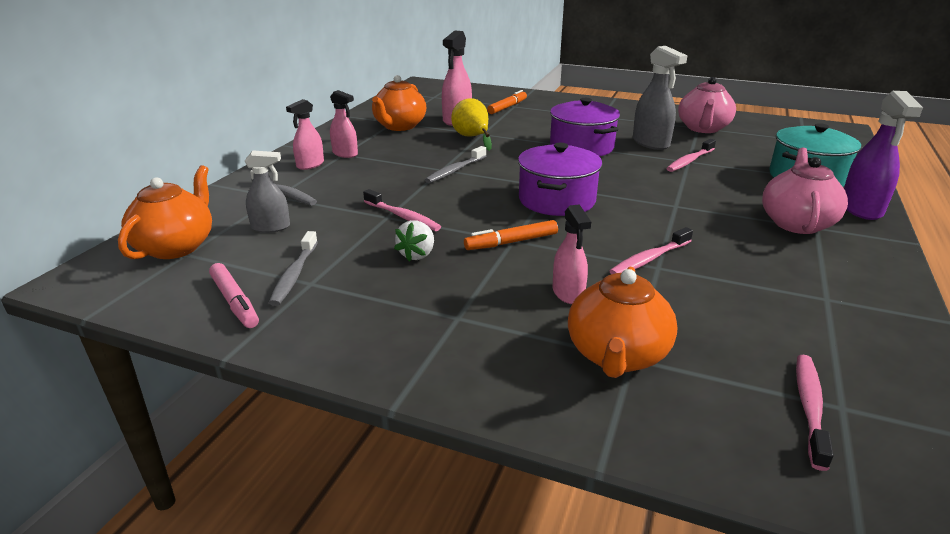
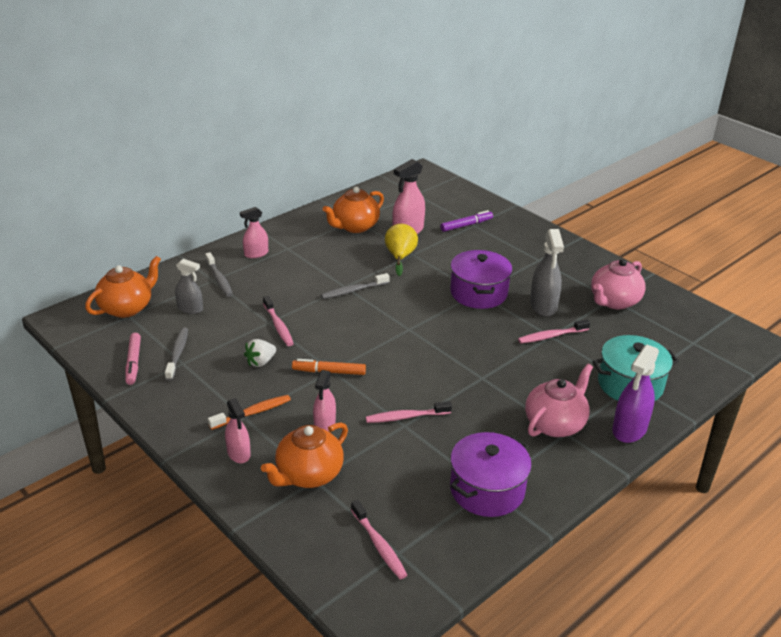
camera: 25 degrees right, 5 degrees up
grey toothbrush [269,231,318,306] -> grey toothbrush turned 150 degrees clockwise [165,327,188,381]
pink spray bottle [330,90,358,158] -> pink spray bottle moved to [225,398,251,463]
orange marker [487,90,527,114] -> purple marker [440,210,493,232]
purple pot [518,143,602,216] -> purple pot moved to [450,432,532,517]
pink toothbrush [796,355,834,471] -> pink toothbrush turned 105 degrees clockwise [351,500,407,579]
none -> orange toothbrush [208,395,291,430]

